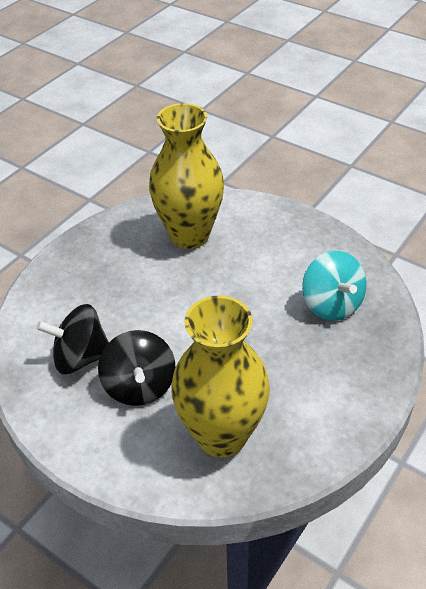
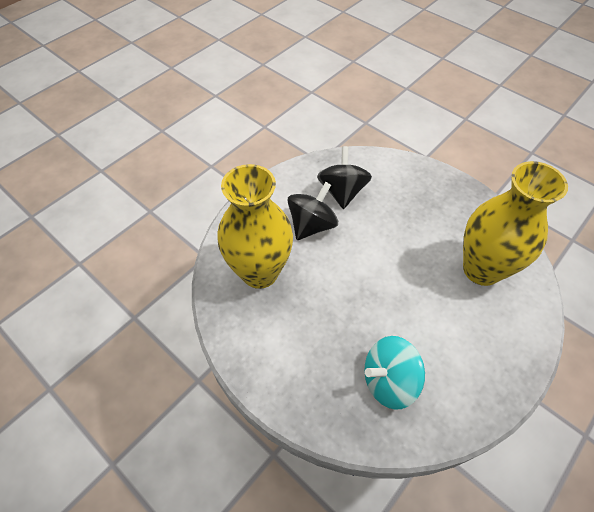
camera: 95 degrees right, 10 degrees up
black spinning top [98,330,175,406] -> black spinning top turned 135 degrees clockwise [287,182,338,240]

